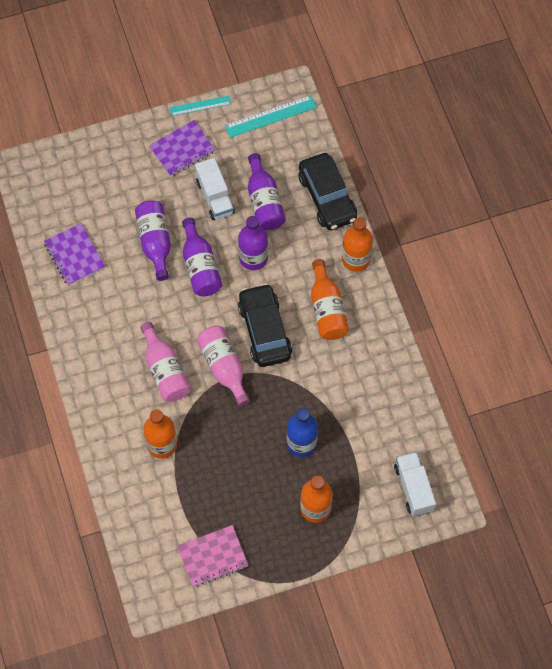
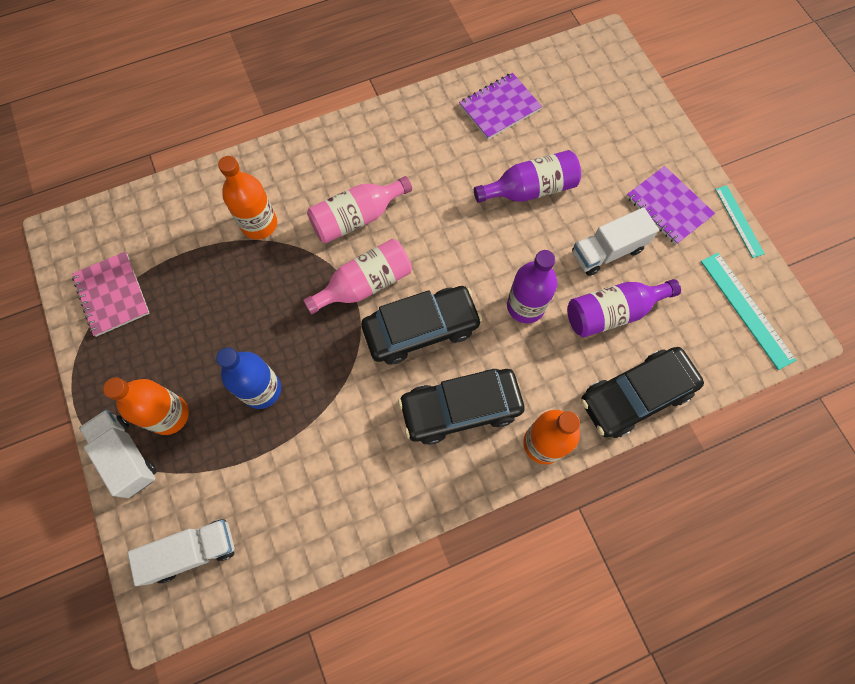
camera: 85 degrees right, 5 degrees up
purple bottle [182,218,222,296] -> none
orange bottle [311,259,349,340] -> black car [398,369,524,445]
none -> white truck [79,410,157,498]

